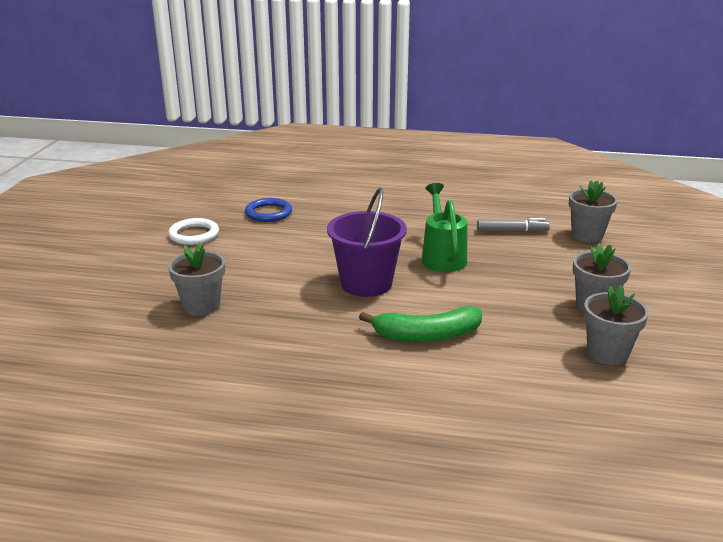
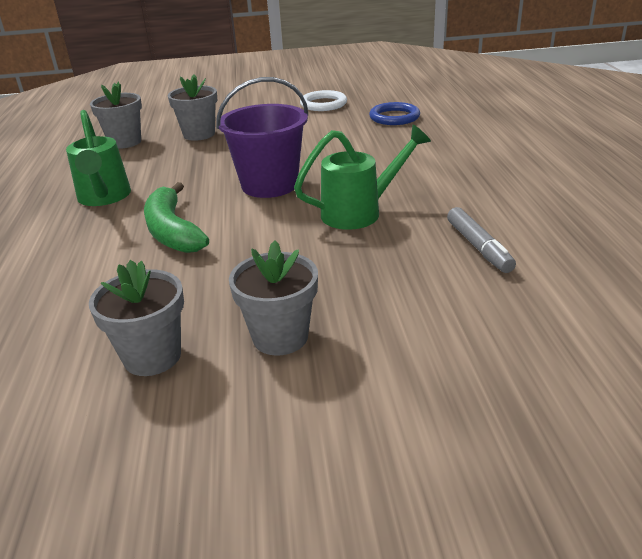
camera: 75 degrees right, 5 degrees up
grey flower pot [569,181,618,242] -> grey flower pot moved to [90,81,142,149]
none -> green watering can [66,110,131,206]

